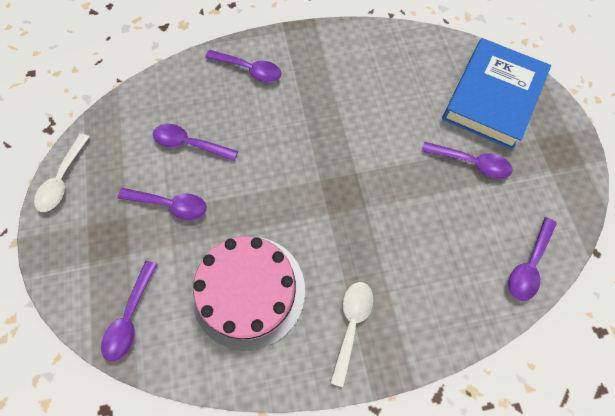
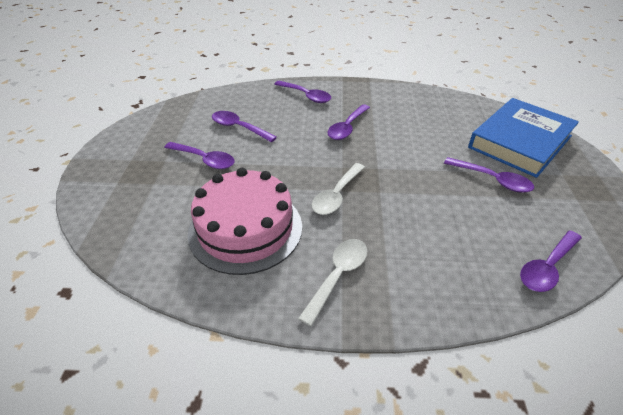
camera: 15 degrees right, 25 degrees down
white spoon [34,133,90,212] -> white spoon moved to [312,163,365,215]
purple spoon [101,261,157,362] -> purple spoon moved to [327,104,370,140]

